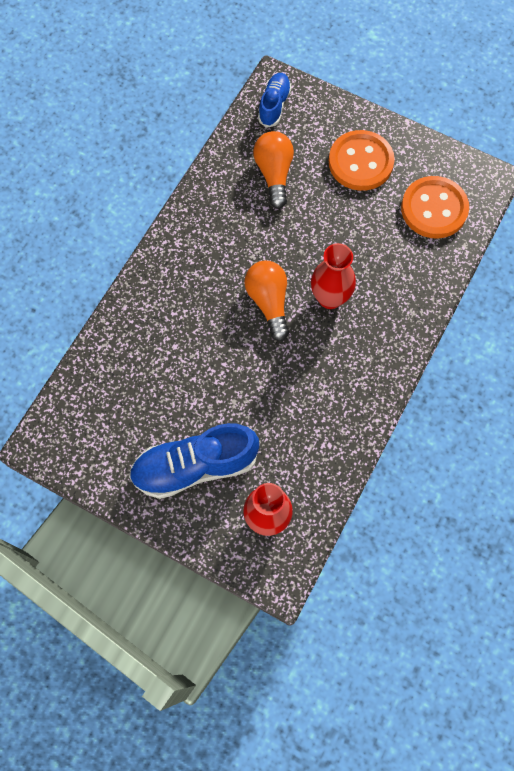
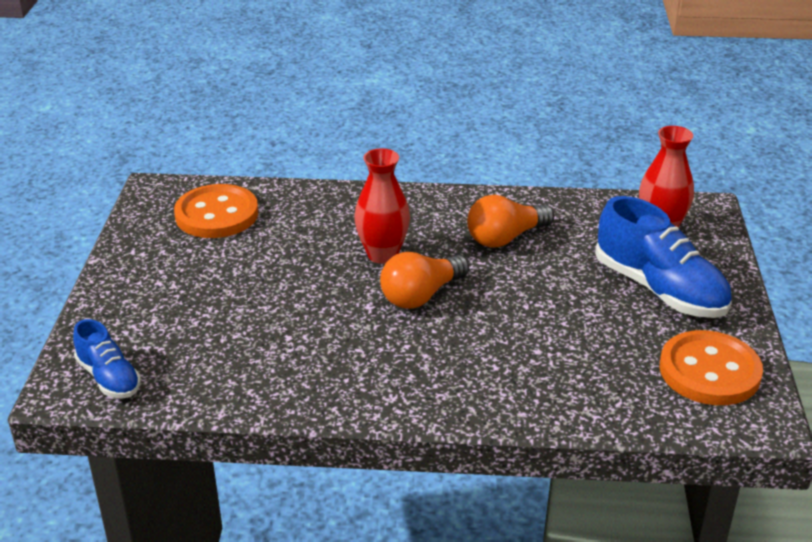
camera: 115 degrees left, 35 degrees down
orange light bulb [253,131,294,209] -> orange light bulb moved to [467,195,554,248]
blue shoe [258,73,291,128] -> blue shoe turned 120 degrees counterclockwise [73,319,141,398]
orange button [329,130,395,191] -> orange button moved to [660,330,763,405]

